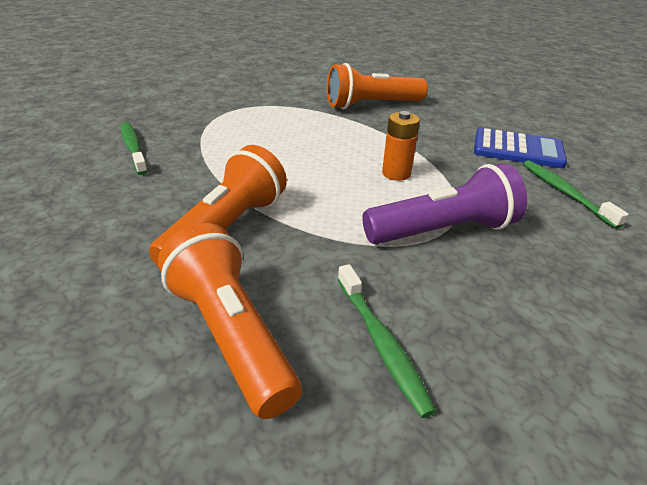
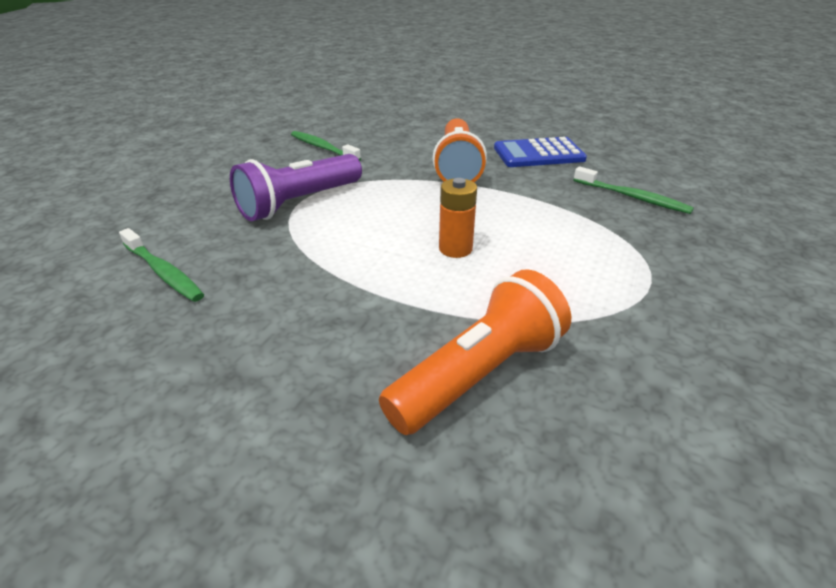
camera: 155 degrees right, 0 degrees up
orange flashlight [158,223,302,419] -> none
orange battery [382,111,420,181] -> orange battery moved to [439,178,477,258]
blue calculator [474,128,567,168] -> blue calculator moved to [494,137,587,167]

